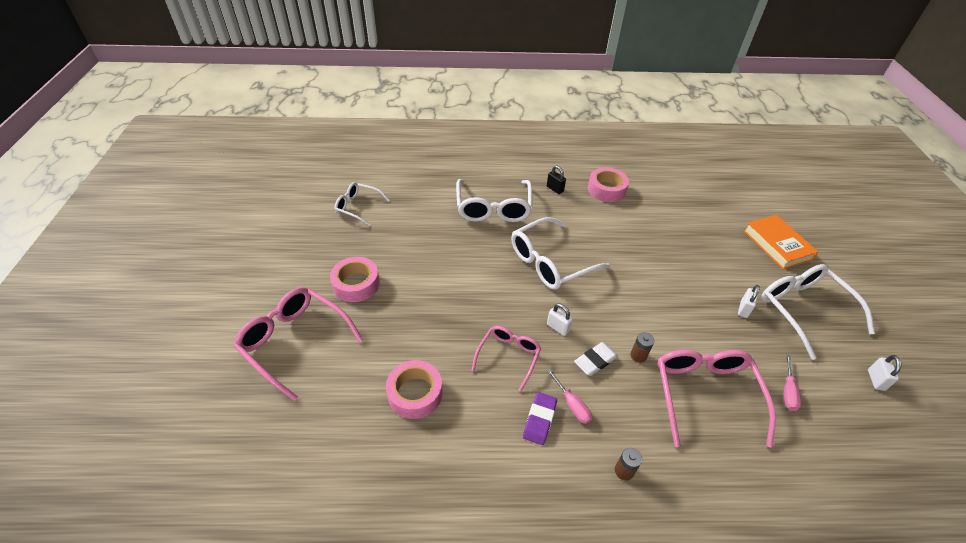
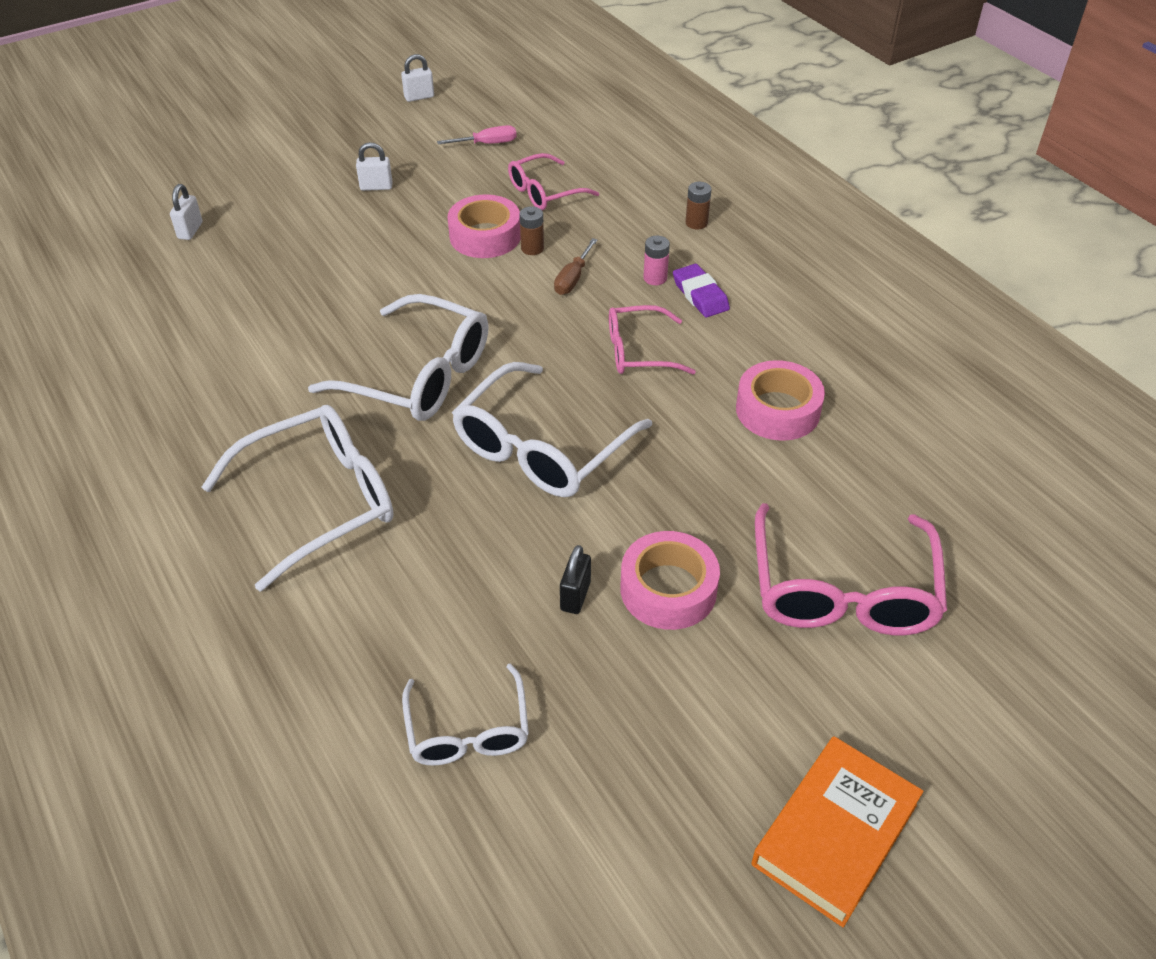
camera: 120 degrees left, 0 degrees up
purple eraser [523,392,557,445] -> purple eraser turned 75 degrees clockwise [673,264,730,317]
black padlock [547,166,566,194] -> black padlock moved to [560,545,591,614]
white padlock [547,303,573,336] -> white padlock moved to [170,184,202,240]
pink screwdriver [547,369,592,424] -> pink battery [643,236,670,285]
white eraser [574,342,618,376] -> brown screwdriver [554,238,598,295]
pink tape [588,167,629,202] -> pink tape moved to [448,194,520,258]
pink glasses [657,350,776,448] -> pink glasses [508,153,599,210], size x0.60
orange book [744,215,818,270] -> orange book moved to [752,736,923,927]
white glasses [761,264,875,360] -> white glasses moved to [452,362,652,497]

